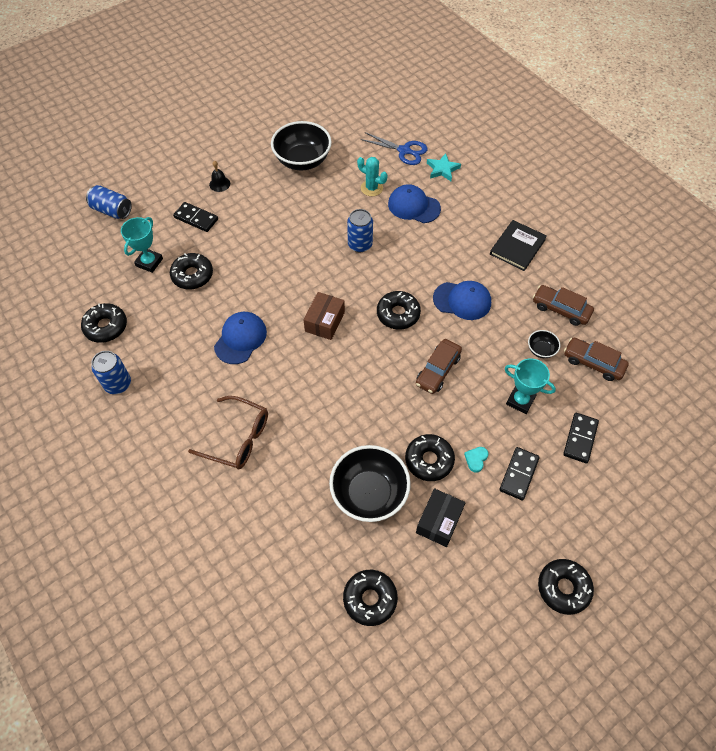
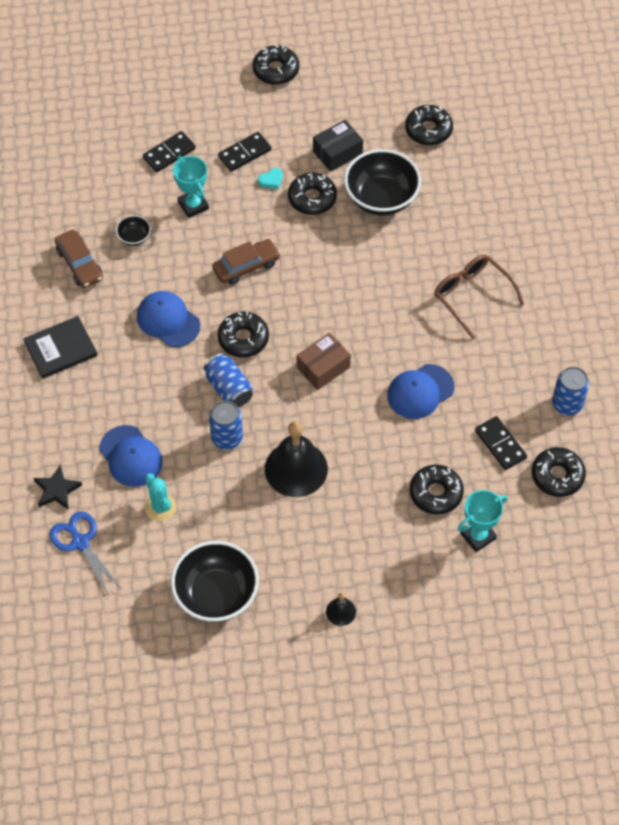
camera: 150 degrees left, 0 degrees up
blue can [86,185,132,219] -> blue can moved to [204,353,253,408]
black domino [173,202,218,232] -> black domino moved to [475,416,527,470]
turquoise star [427,153,461,181] -> black star [34,465,82,510]
brown car [564,338,629,381] -> none
none -> black bell [265,421,328,497]

